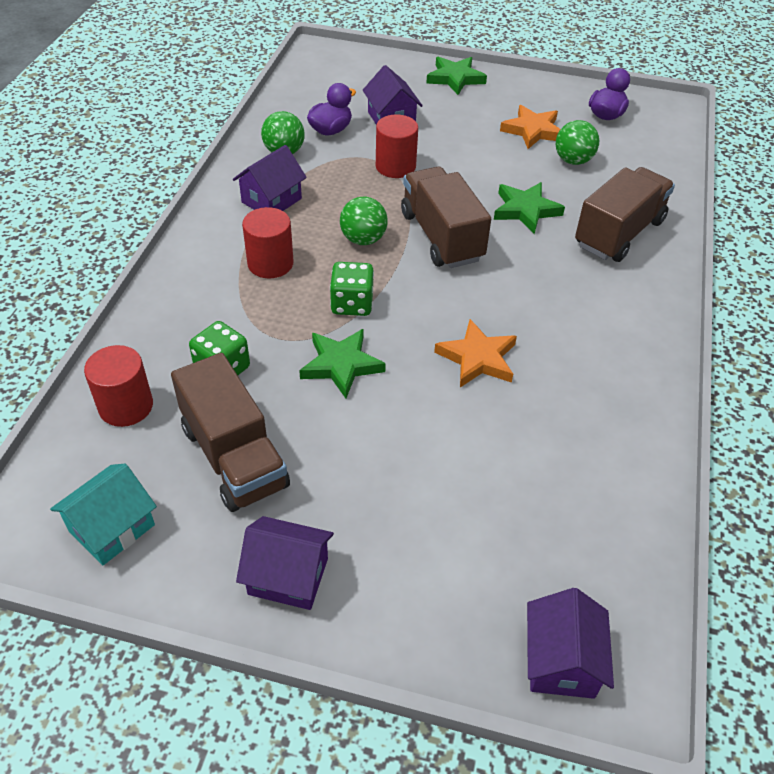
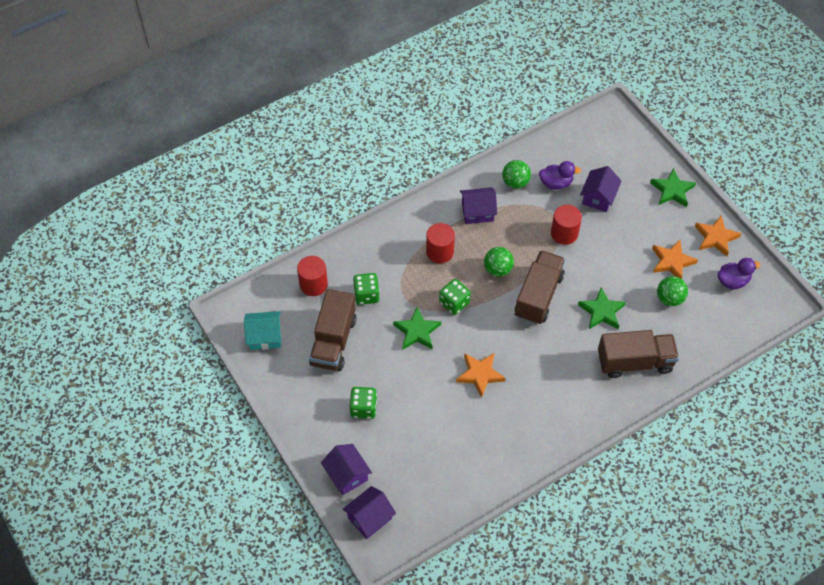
camera: 45 degrees right, 10 degrees up
purple house [236,516,334,610] -> purple house moved to [321,444,372,495]
none -> green dice [350,387,377,419]
none -> orange star [695,216,742,257]

